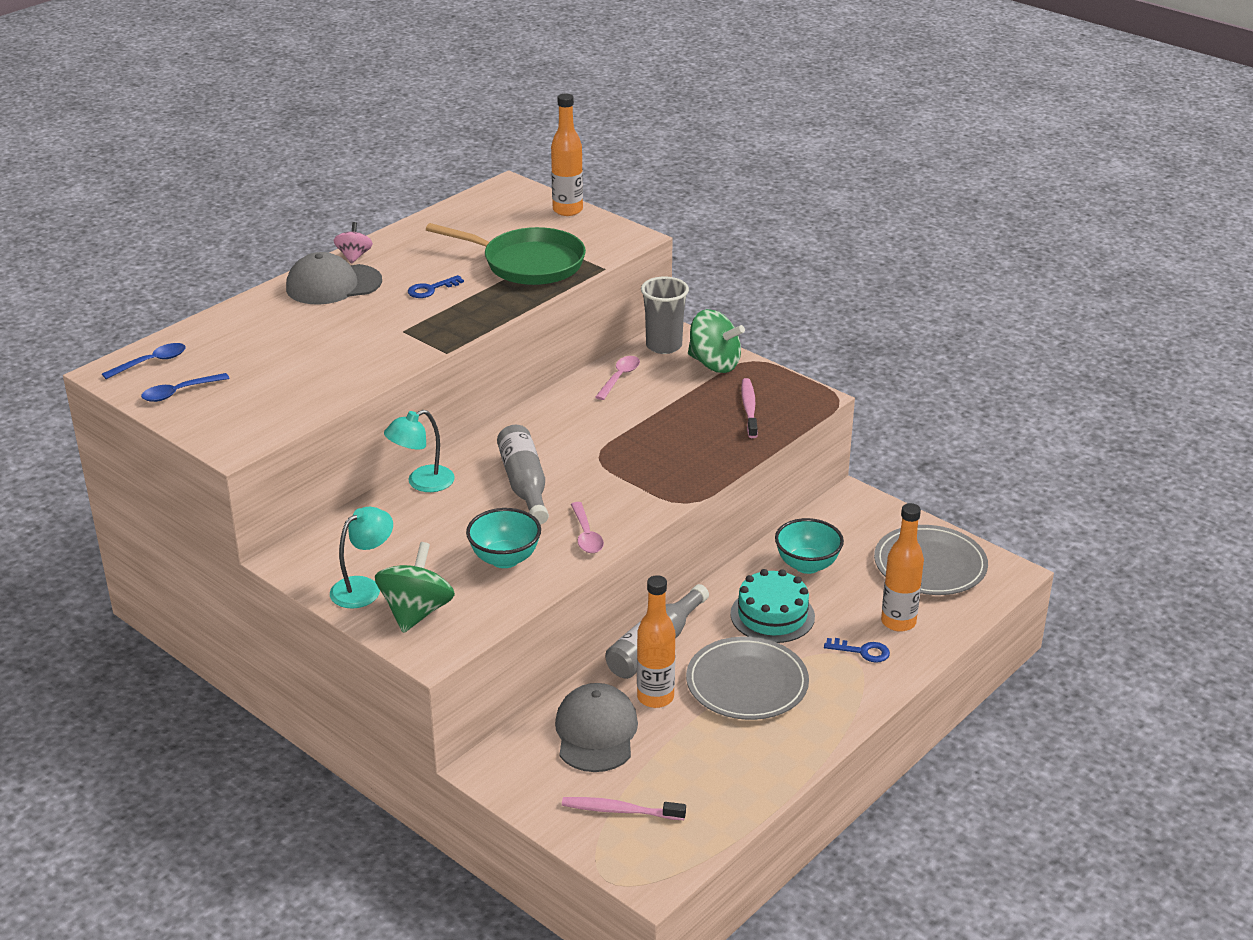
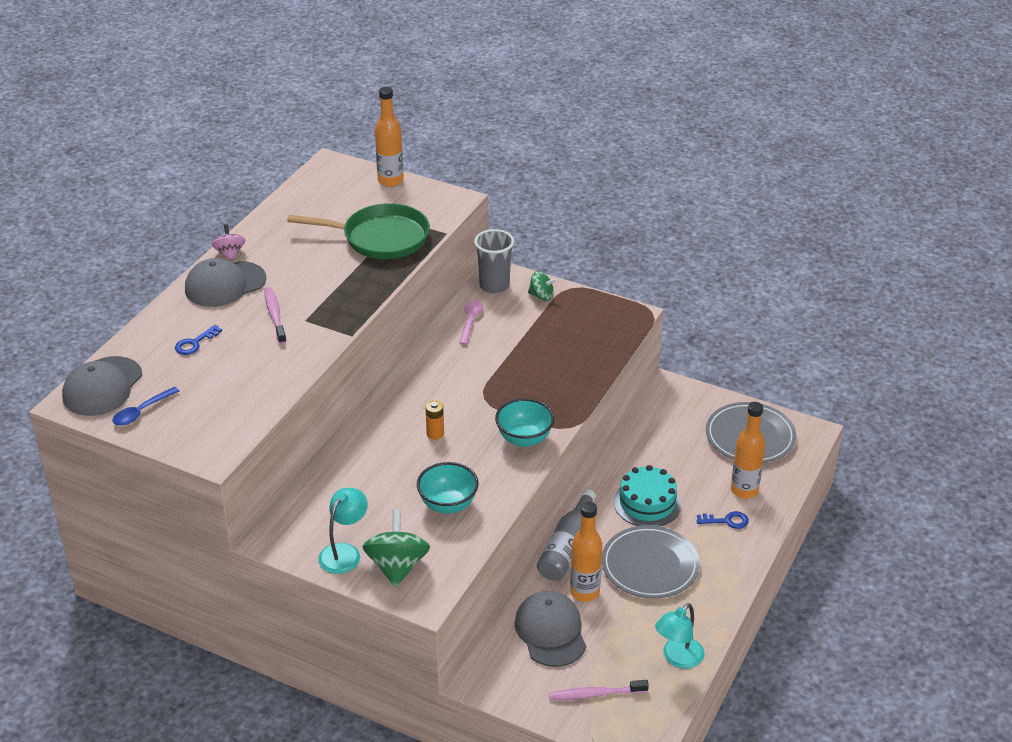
camera: 15 degrees left, 5 degrees up
blue spoon [102,343,186,379] -> grey cap [62,356,142,416]
turquoise lamp [384,410,455,492] -> turquoise lamp moved to [655,603,705,669]
blue key [408,275,464,298] -> blue key moved to [175,325,222,355]
grey bottle [497,425,549,524] -> orange battery [425,401,444,440]
pink spoon [571,502,604,553] -> none
green spinning top [688,309,745,373] -> green spinning top [528,271,557,301], size x0.58
pink toothbrush [741,378,758,438] -> pink toothbrush moved to [264,287,286,344]
turquoise bowl [775,518,844,574] -> turquoise bowl moved to [495,398,554,447]

